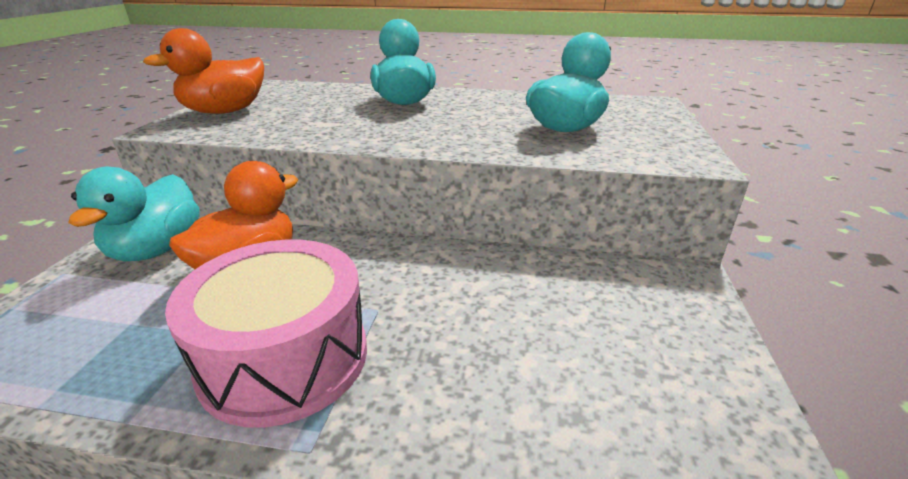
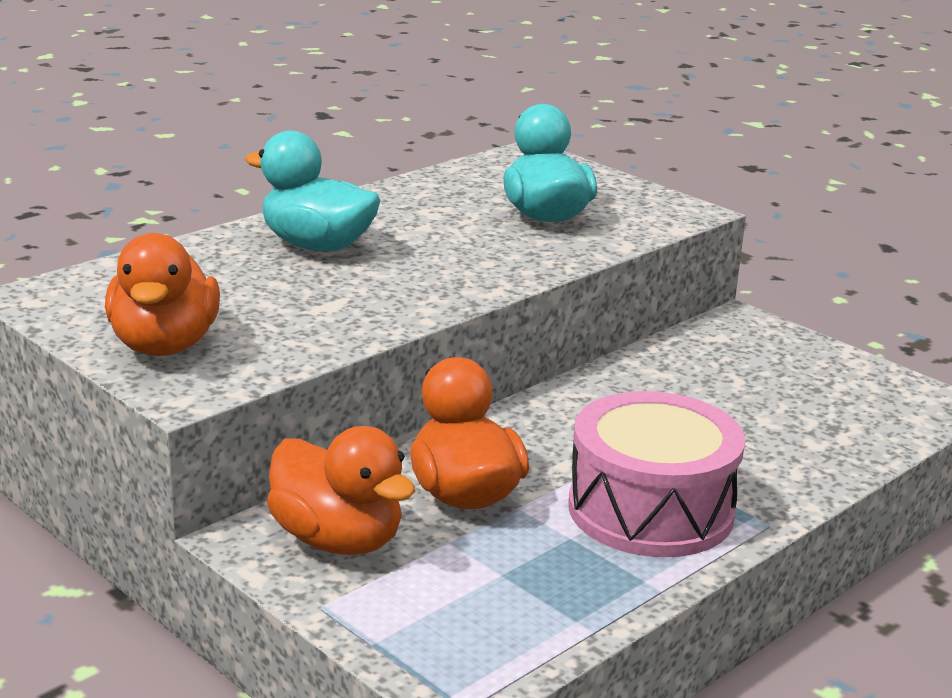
camera: 55 degrees left, 5 degrees down
turquoise duck [68,167,199,261] -> orange duck [267,426,415,555]

